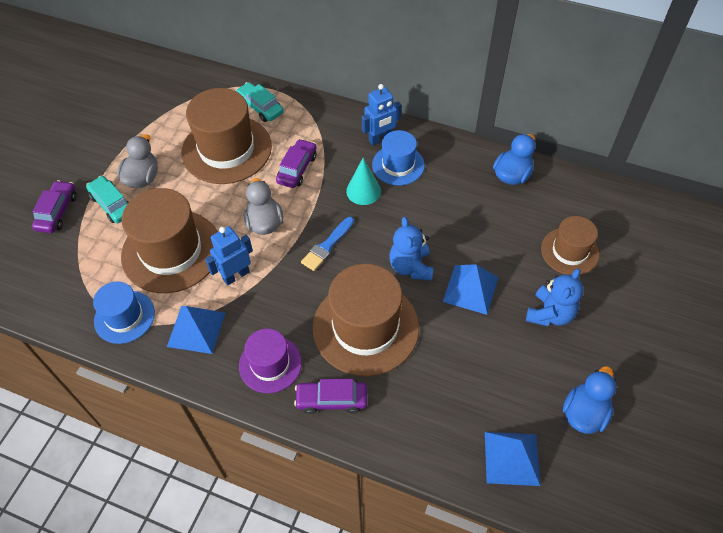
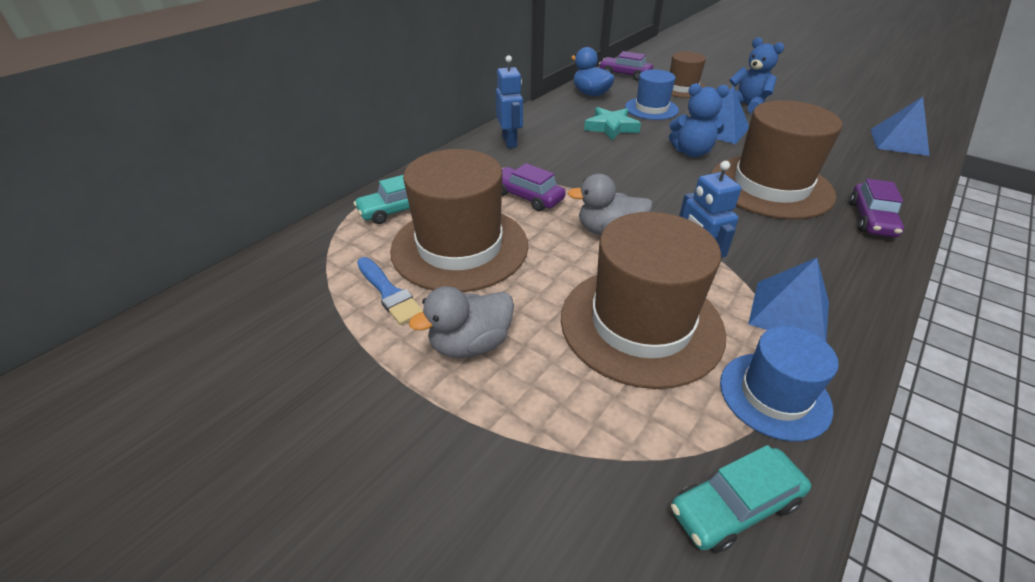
camera: 75 degrees left, 15 degrees down
purple car [32,180,77,233] -> purple car moved to [599,51,653,81]
turquoise car [86,176,129,223] -> turquoise car moved to [671,445,811,553]
grey duck [117,134,158,188] -> grey duck turned 60 degrees counterclockwise [409,286,514,358]
purple hat [239,328,302,393] -> none
blue brush [301,217,354,271] -> blue brush moved to [357,257,423,325]
turquoise cone [346,158,381,205] -> none
blue hat [372,130,425,185] -> blue hat moved to [625,69,679,120]
blue duck [563,366,616,434] -> none
none -> turquoise star [584,107,641,141]

